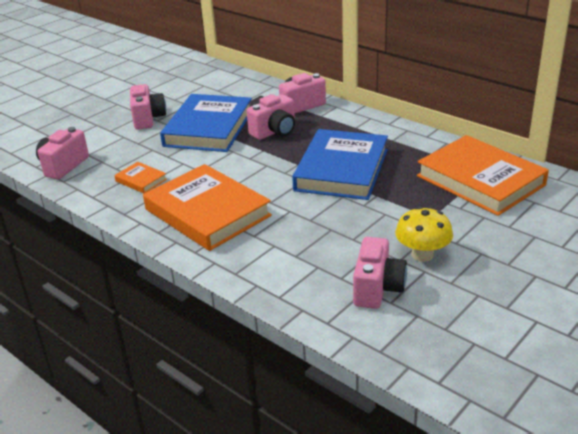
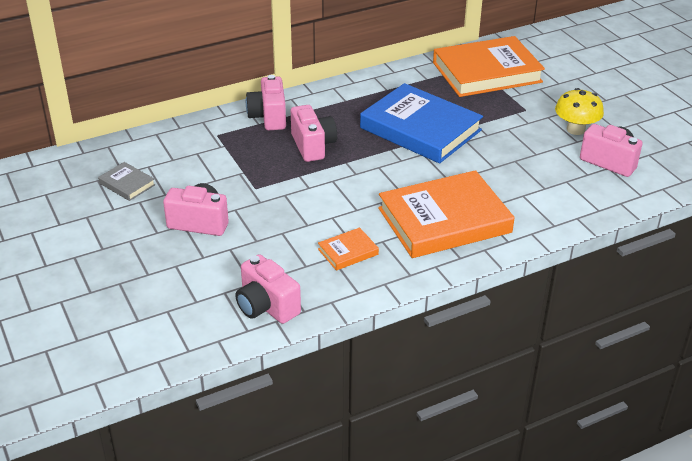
camera: 70 degrees left, 5 degrees up
blue book [160,94,252,152] -> none
none -> grey book [98,162,155,201]

